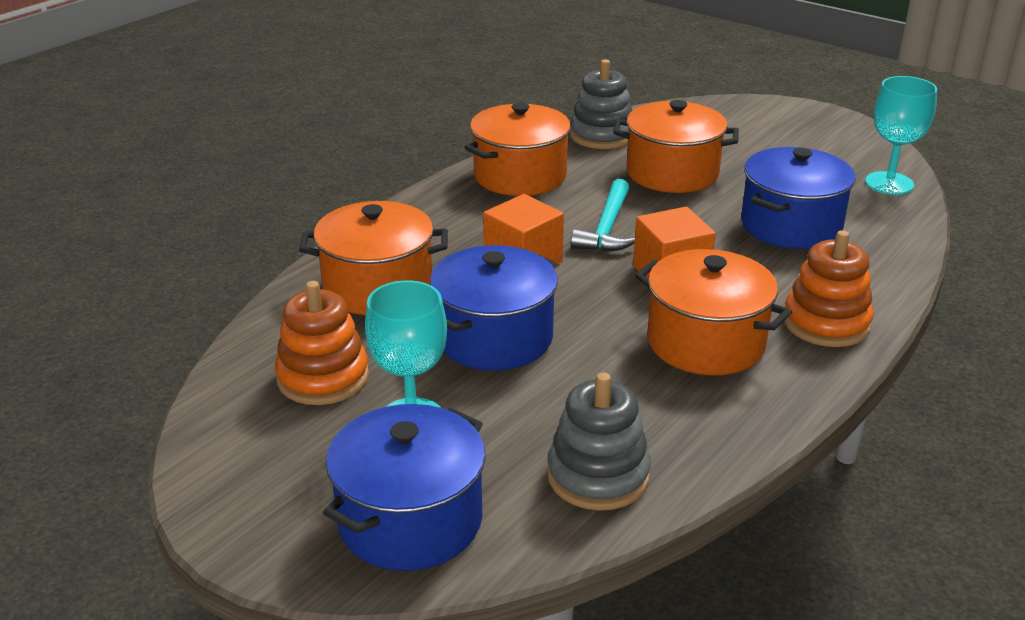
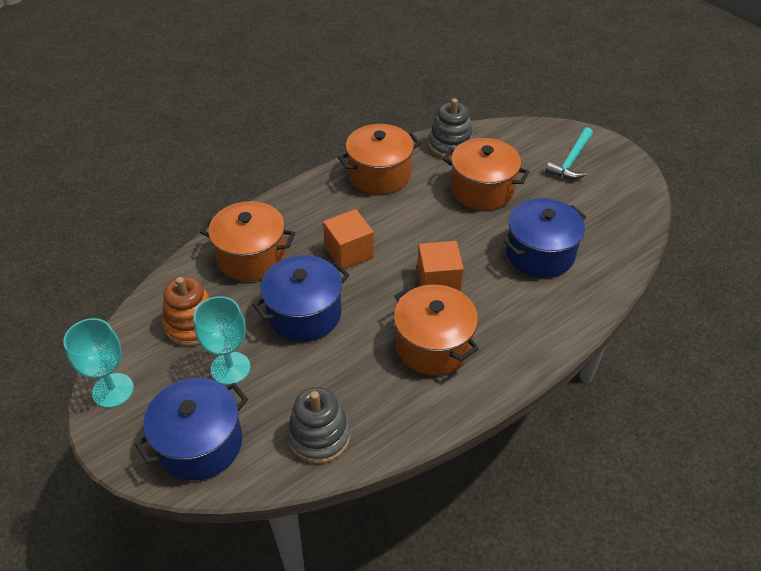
camera: 15 degrees right, 15 degrees up
turquoise hammer [571,179,635,252] -> turquoise hammer moved to [545,127,593,179]
orange stacking toy [784,230,874,347] -> none
turquoise goblet [865,76,937,195] -> turquoise goblet moved to [63,318,134,408]

